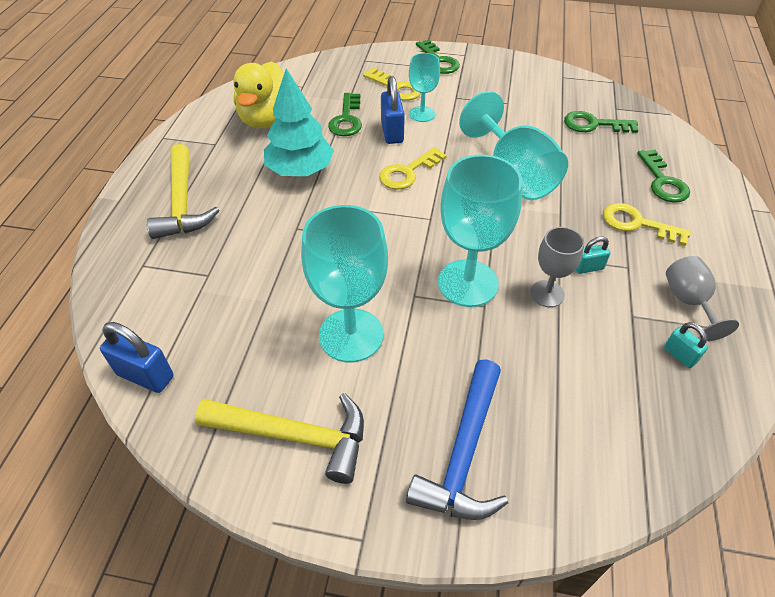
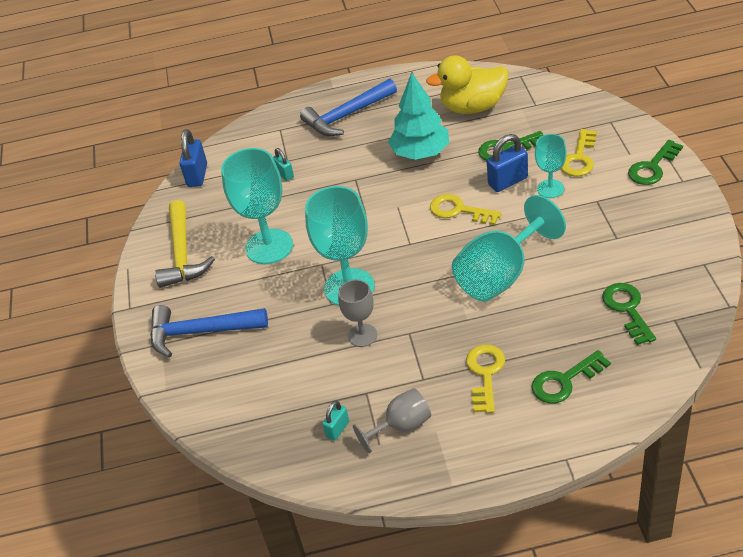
camera: 75 degrees right, 5 degrees down
yellow hammer [147,144,219,239] -> blue hammer [300,79,397,136]
turquoise padlock [576,237,611,274] -> turquoise padlock moved to [273,148,294,181]

